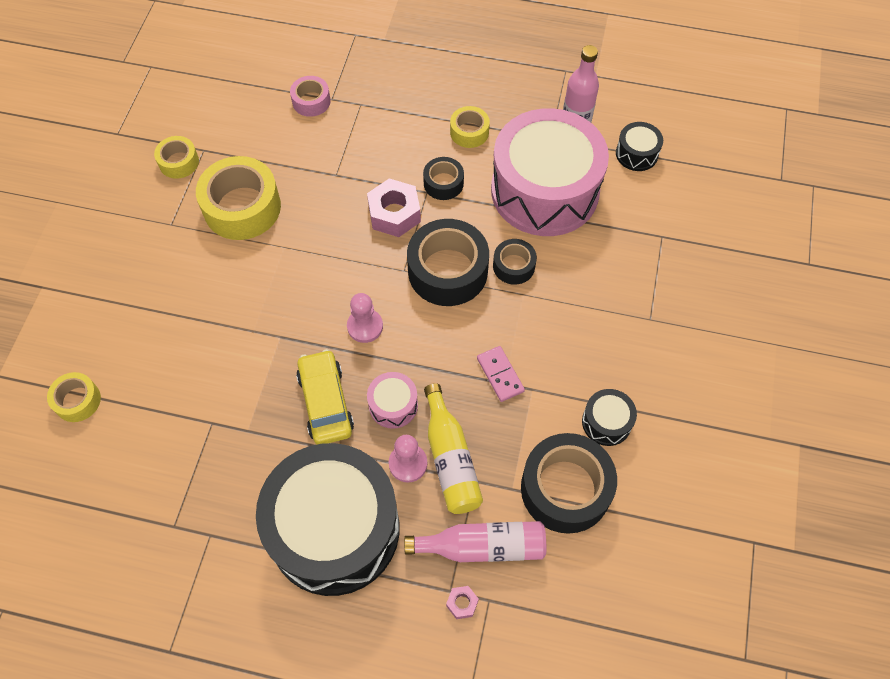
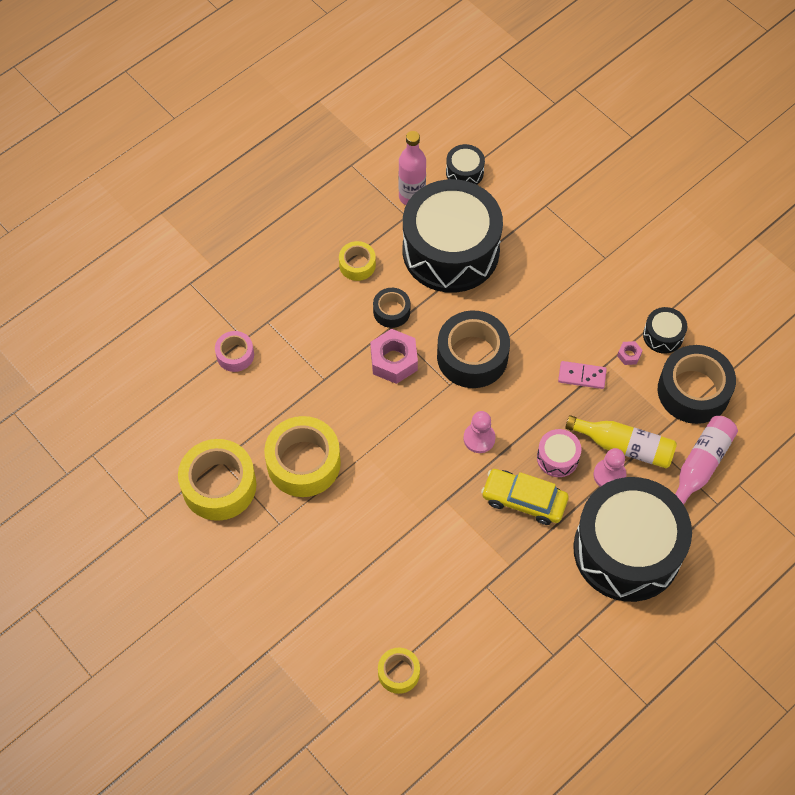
camera: 55 degrees left, 0 degrees up
yellow tape [154,136,199,179] -> yellow tape [178,439,257,521], size x1.89
pink nut [446,586,479,619] -> pink nut moved to [617,341,643,365]
pink drum [491,108,609,236] -> black drum [403,179,503,293]
black tape [493,239,537,285] -> none

